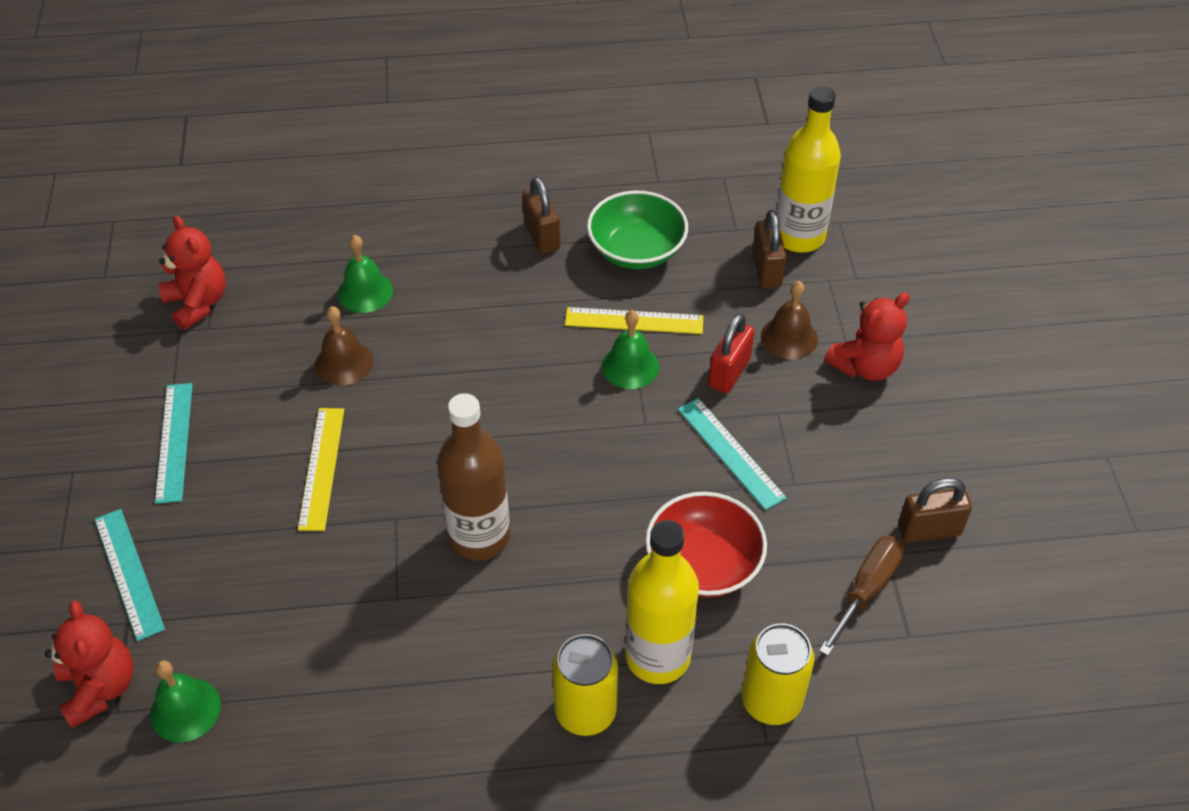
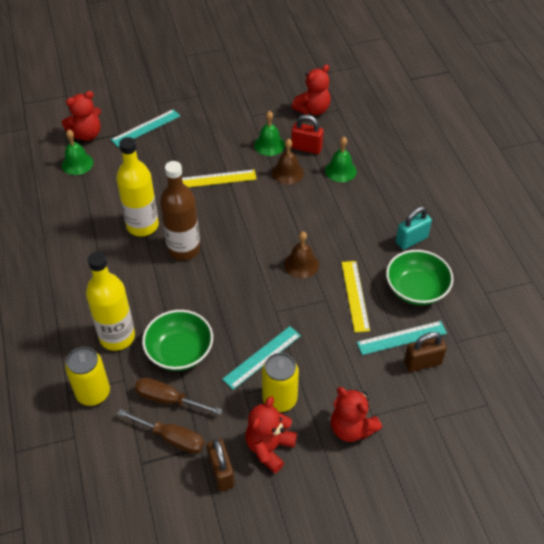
camera: 80 degrees right, 0 degrees up
turquoise ruler [155,383,193,504] -> turquoise ruler moved to [357,321,447,355]
brown padlock [522,177,560,254] -> turquoise padlock [396,207,432,250]
yellow can [552,634,618,736] -> yellow can moved to [262,353,299,412]
green bell [601,310,659,389] -> green bell moved to [254,111,285,156]
red bowl [645,492,767,598] -> green bowl [142,310,213,371]
red padlock [708,313,754,394] -> red padlock moved to [291,115,324,154]
brown bell [761,281,818,360] -> brown bell moved to [284,231,319,278]
yellow bottle [776,86,841,253] -> yellow bottle moved to [116,137,159,236]
none -> brown screwdriver [134,377,223,415]
none -> red teddy bear [245,396,297,473]

